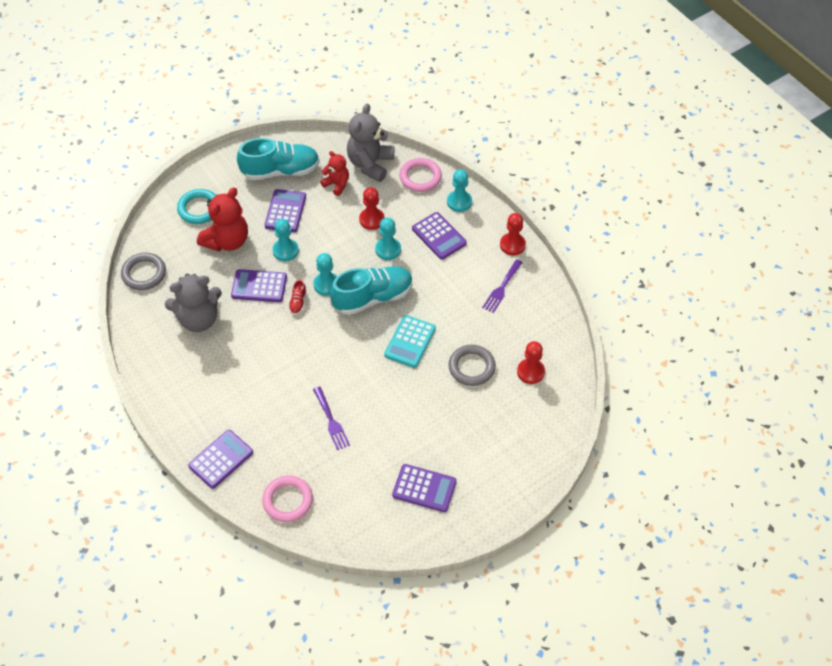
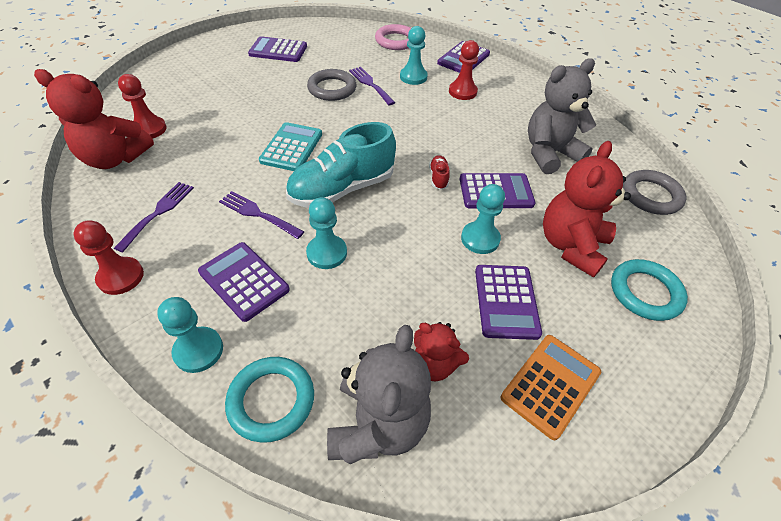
camera: 170 degrees right, 5 degrees down
turquoise shoe [237,138,320,180] -> orange calculator [501,335,601,440]
turquoise pawn [313,253,337,296] -> turquoise pawn moved to [400,26,428,85]
red pawn [359,187,385,230] -> red pawn moved to [449,40,479,100]
pink ring [399,158,442,192] -> turquoise ring [225,357,314,443]
grey ring [449,345,496,386] -> grey ring moved to [307,69,356,101]
none -> red teddy bear [34,69,154,169]
none -> purple fork [219,191,304,239]

